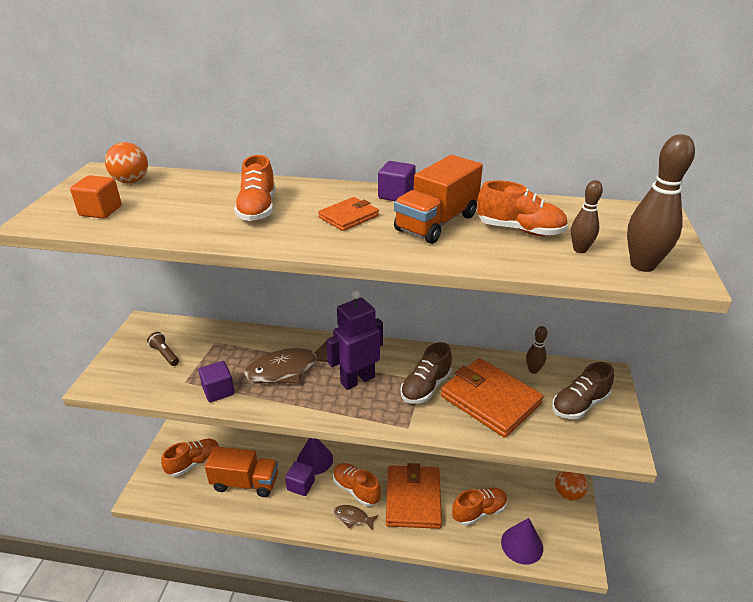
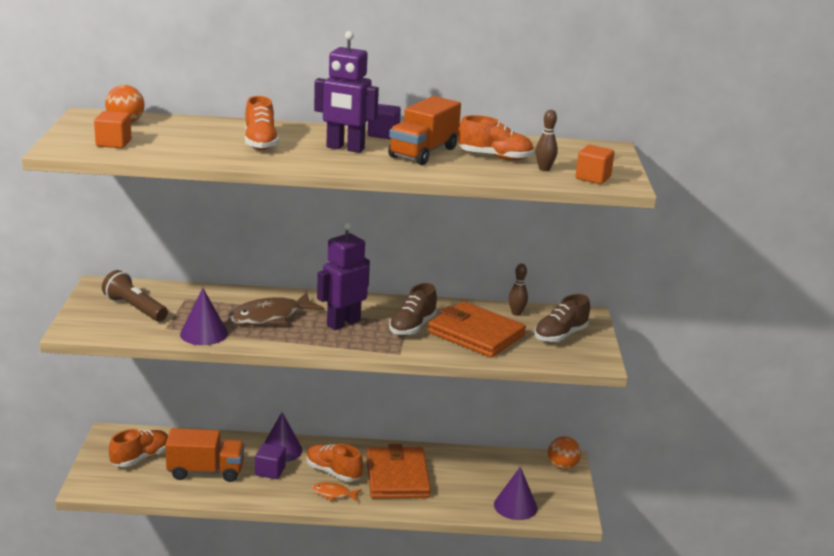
camera: 10 degrees left, 10 degrees down
brown flashlight [147,332,179,366] -> brown flashlight [102,270,168,321], size x1.67
purple cube [199,361,235,402] -> purple cone [180,288,228,345]
orange wallet [318,197,379,231] -> purple robot [314,31,379,153]
brown fish [334,505,379,531] -> orange fish [312,482,362,502]
orange shoe [452,488,507,526] -> none
brown bowling pin [627,134,695,272] -> orange cube [575,145,615,184]

